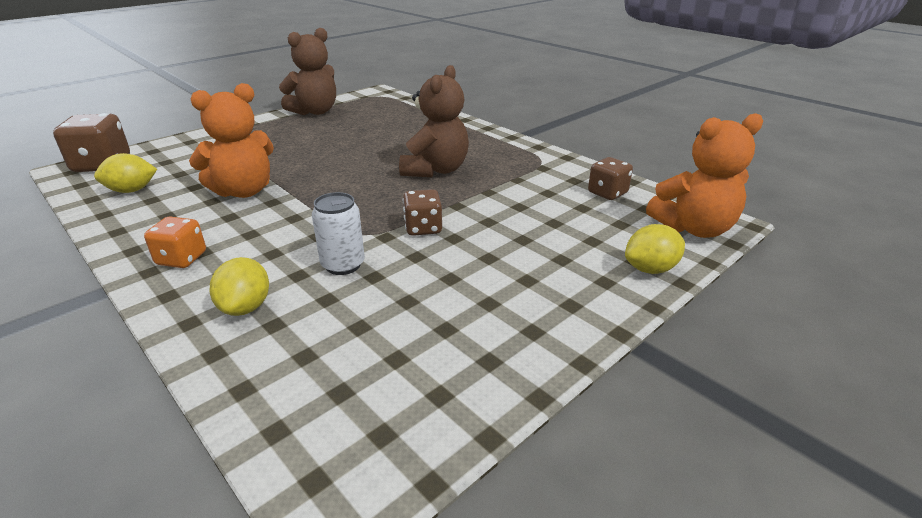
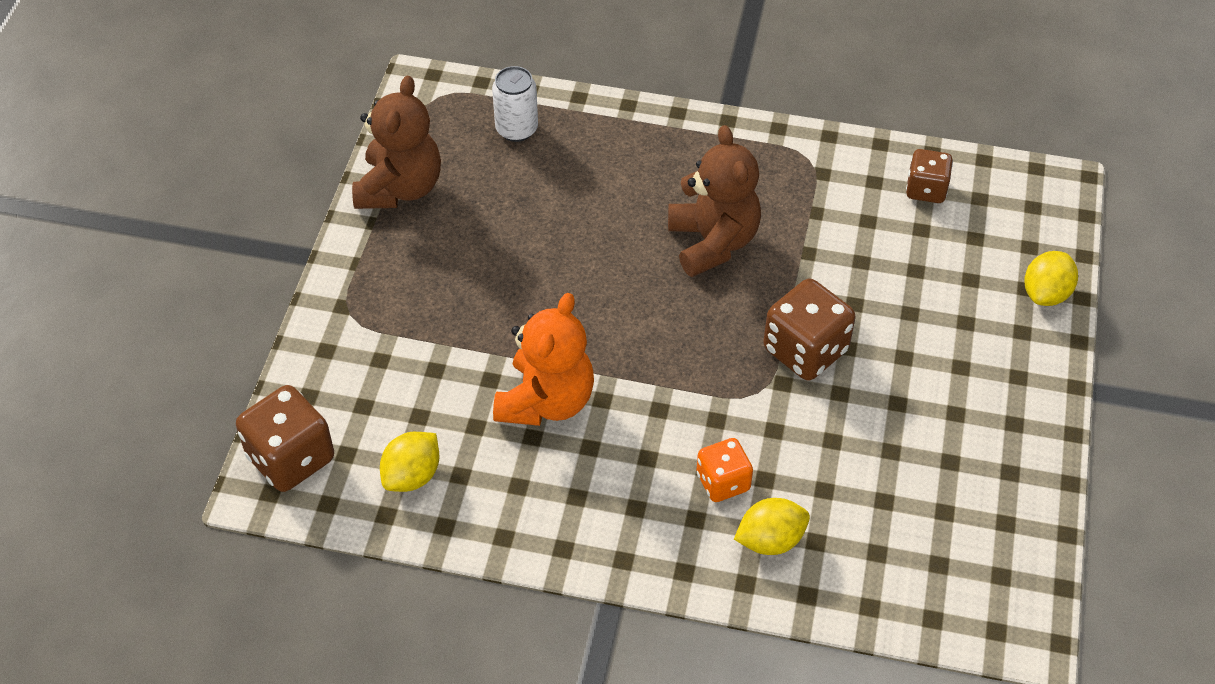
camera: 35 degrees left, 20 degrees up
orange dice [144,217,206,268] -> orange dice moved to [697,438,753,502]
yellow lemon [210,257,269,316] -> yellow lemon turned 75 degrees counterclockwise [734,498,810,555]
white can [312,192,365,275] -> white can moved to [492,66,538,142]
brown dice [403,189,442,236] -> brown dice [763,278,855,381], size x1.60
orange teddy bear [646,113,763,238] -> none

